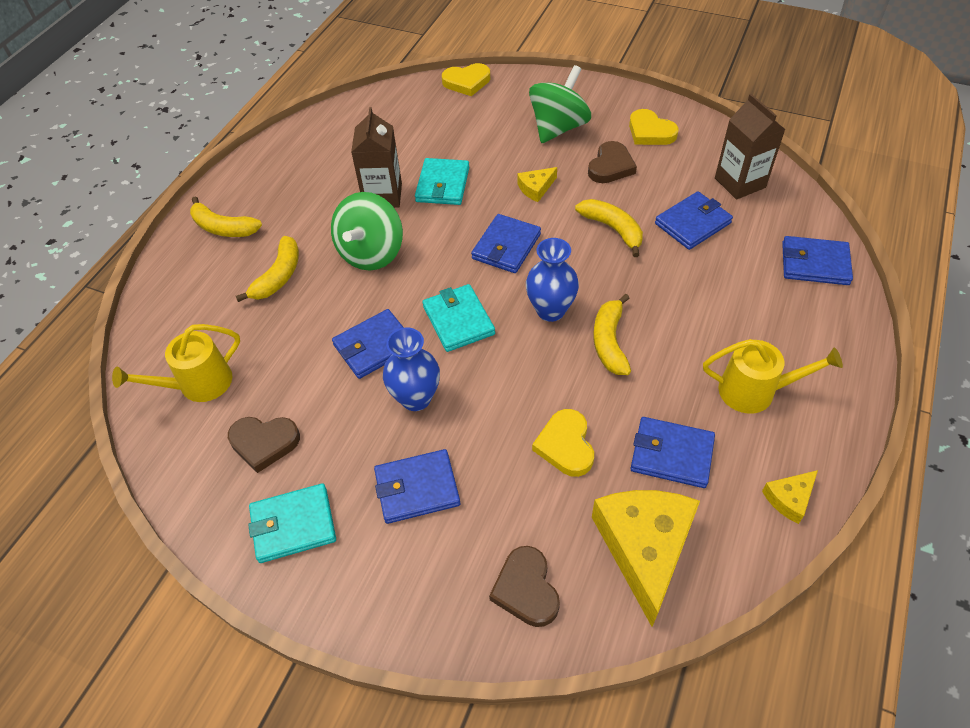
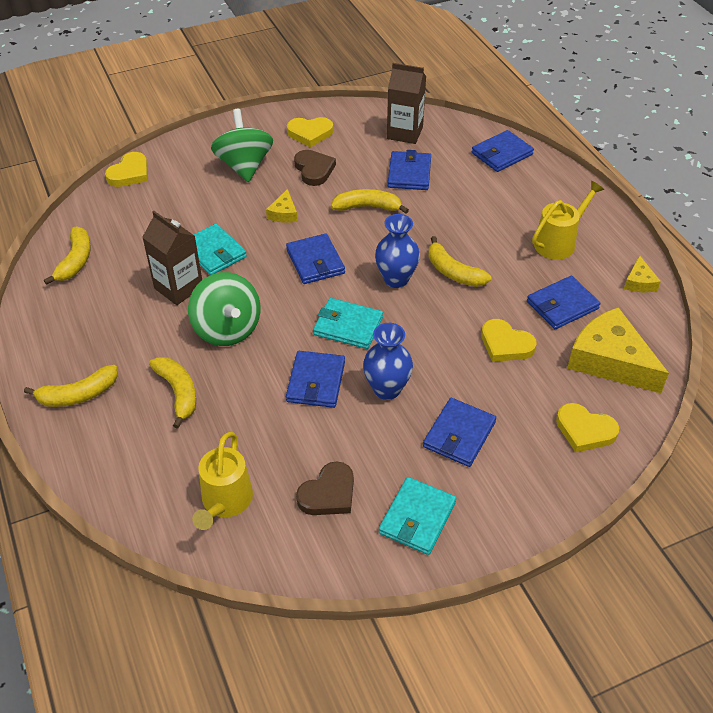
camera: 50 degrees left, 5 degrees down
brown heart [489,546,560,627] -> yellow heart [556,403,619,453]
none -> yellow banana [44,227,91,285]

